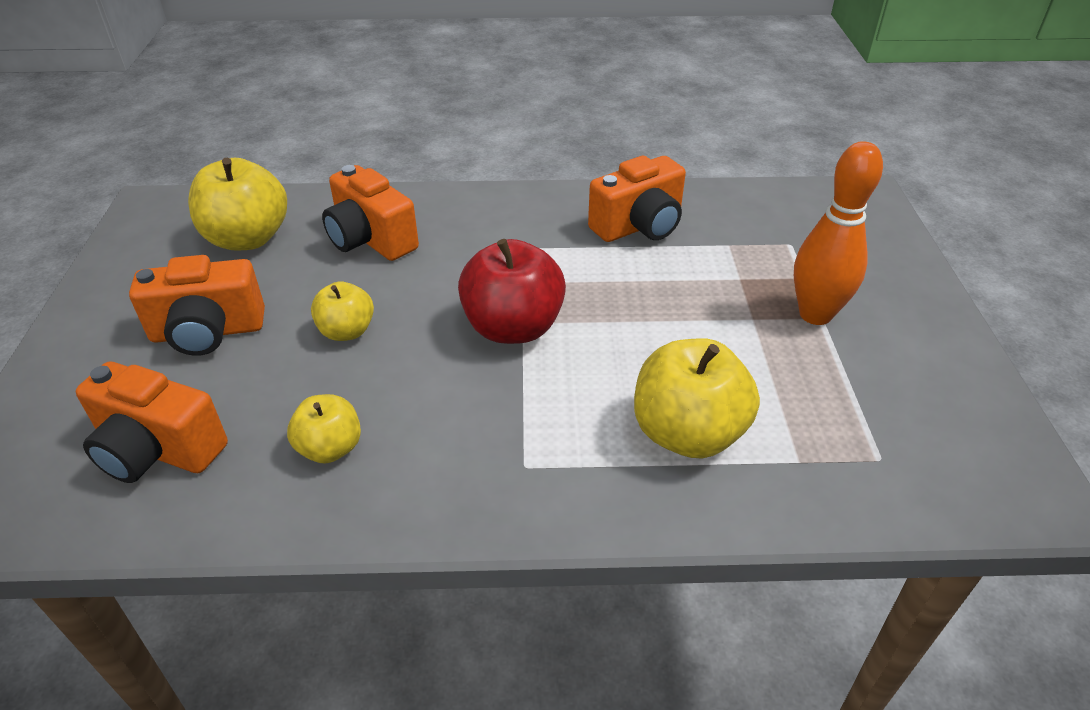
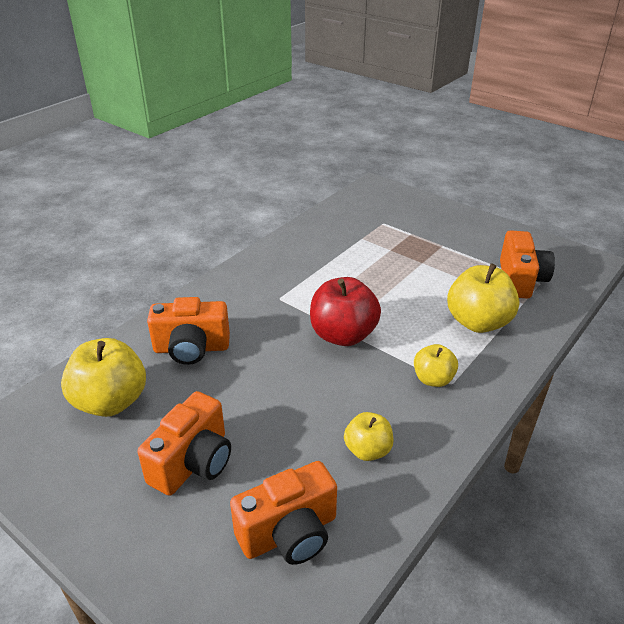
camera: 50 degrees left, 5 degrees down
yellow apple [311,281,374,341] -> yellow apple moved to [414,344,458,387]
orange camera [588,156,686,242] -> orange camera moved to [500,230,555,298]
orange bowling pin [794,141,883,325] -> none

